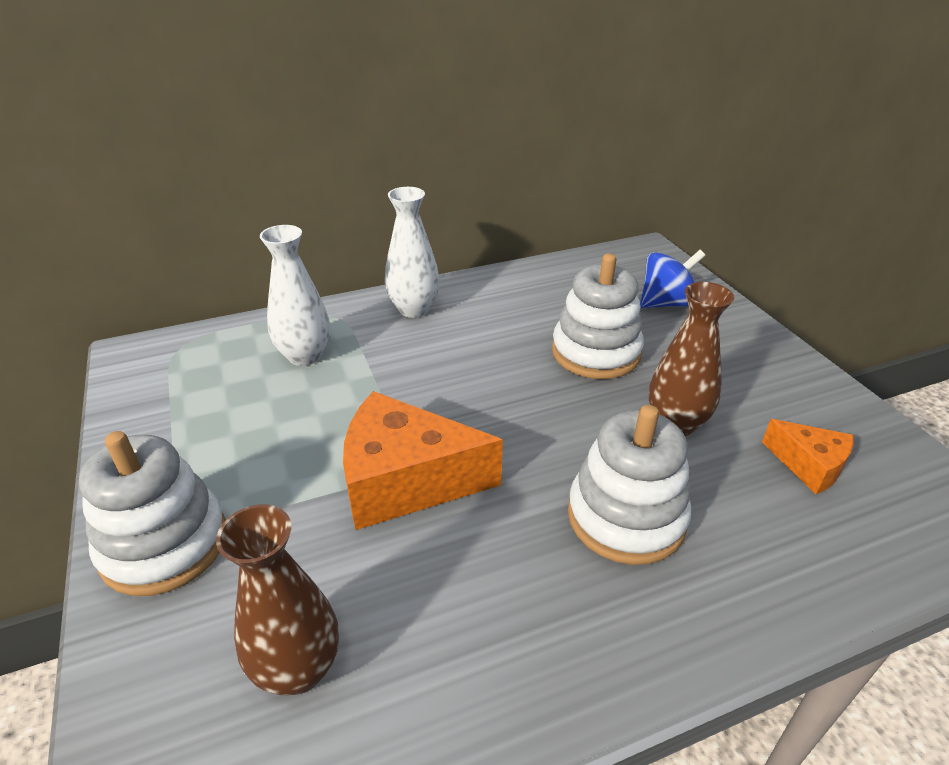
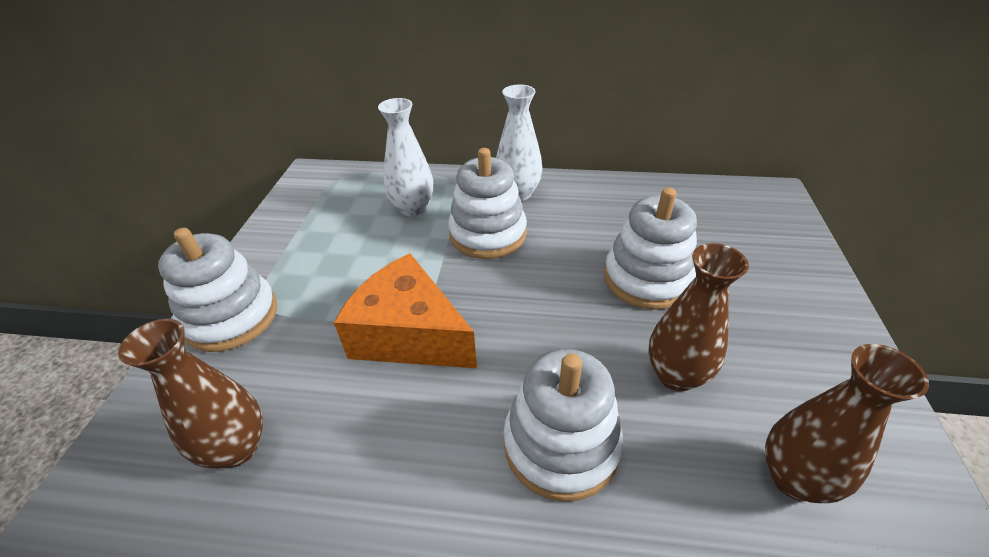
camera: 30 degrees right, 5 degrees up
blue spinning top [640,250,706,308] -> none
orange cheese [762,419,854,494] -> brown vase [765,344,929,503]
none -> white stacking toy [448,148,527,259]

